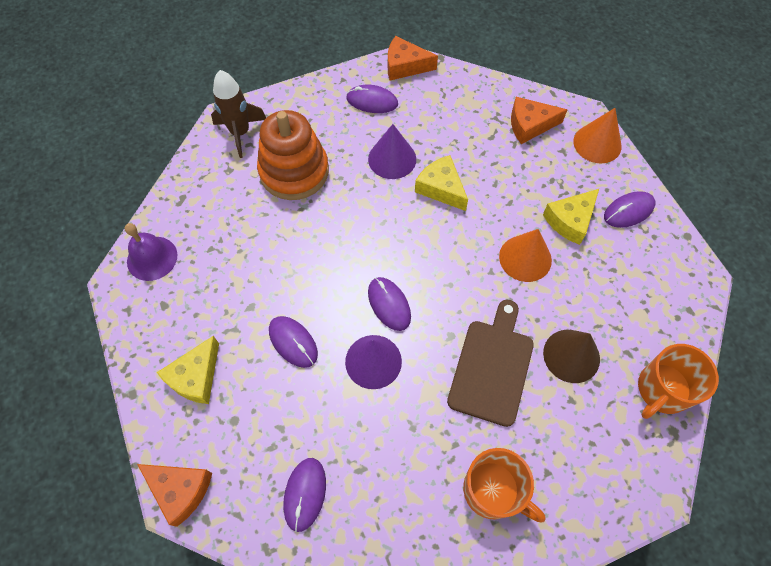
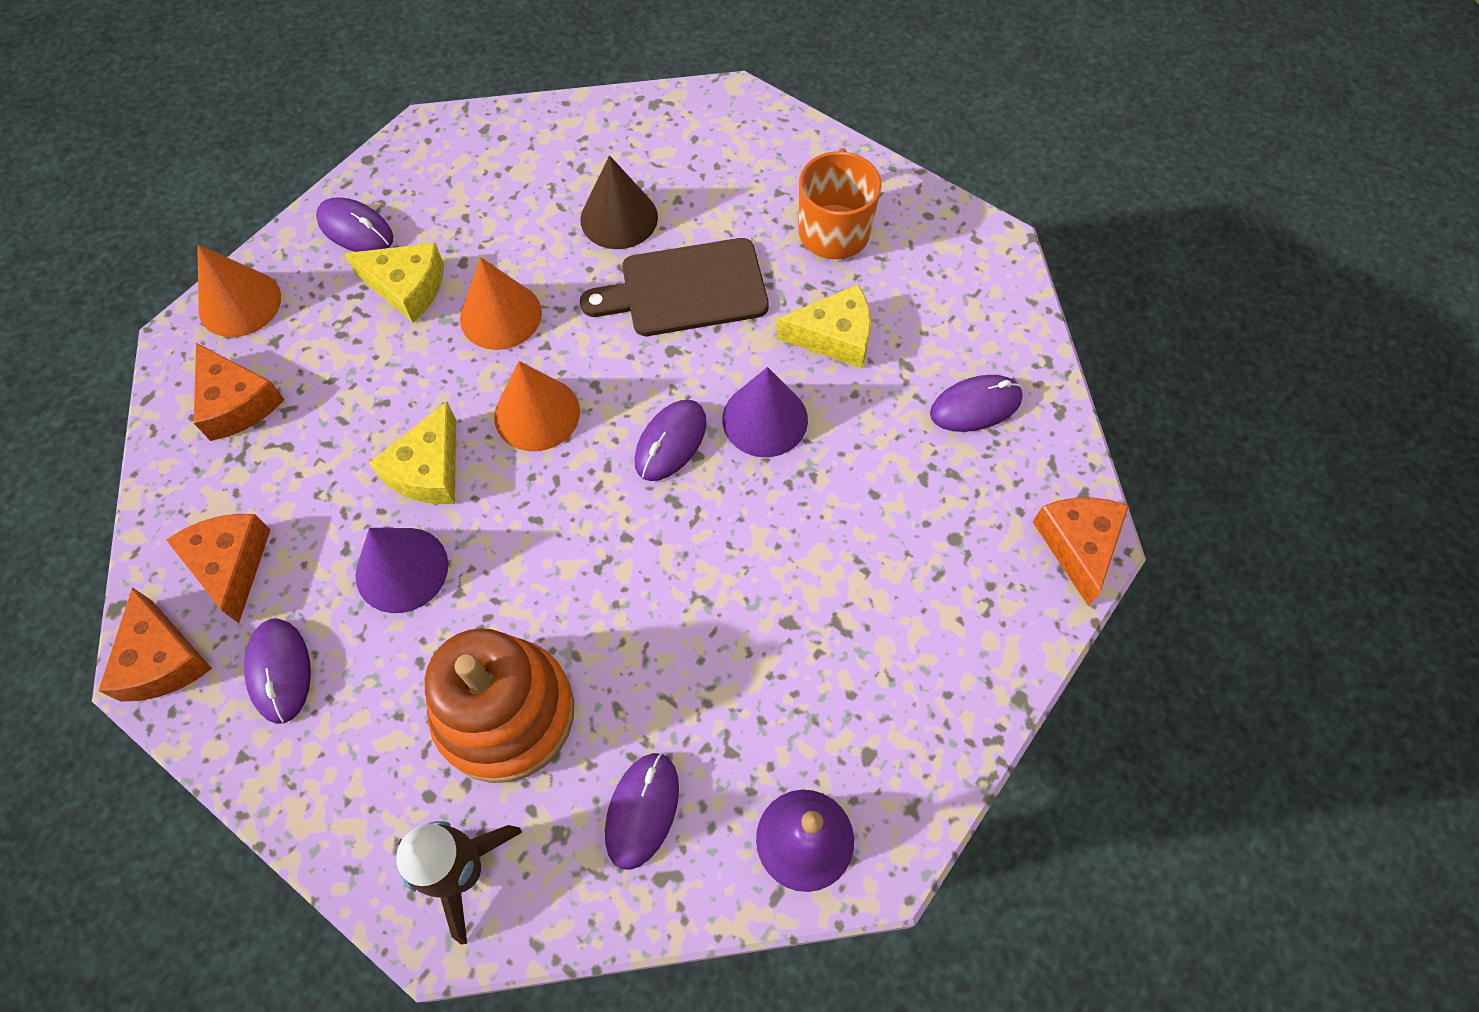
camera: 120 degrees left, 0 degrees up
yellow cheese [157,336,219,404] -> yellow cheese moved to [776,284,871,369]
purple mouse [269,316,318,368] -> purple mouse moved to [605,752,679,870]
orange mug [638,344,719,419] -> none
none -> orange cheese [166,514,271,623]
none -> orange cone [494,361,580,451]

